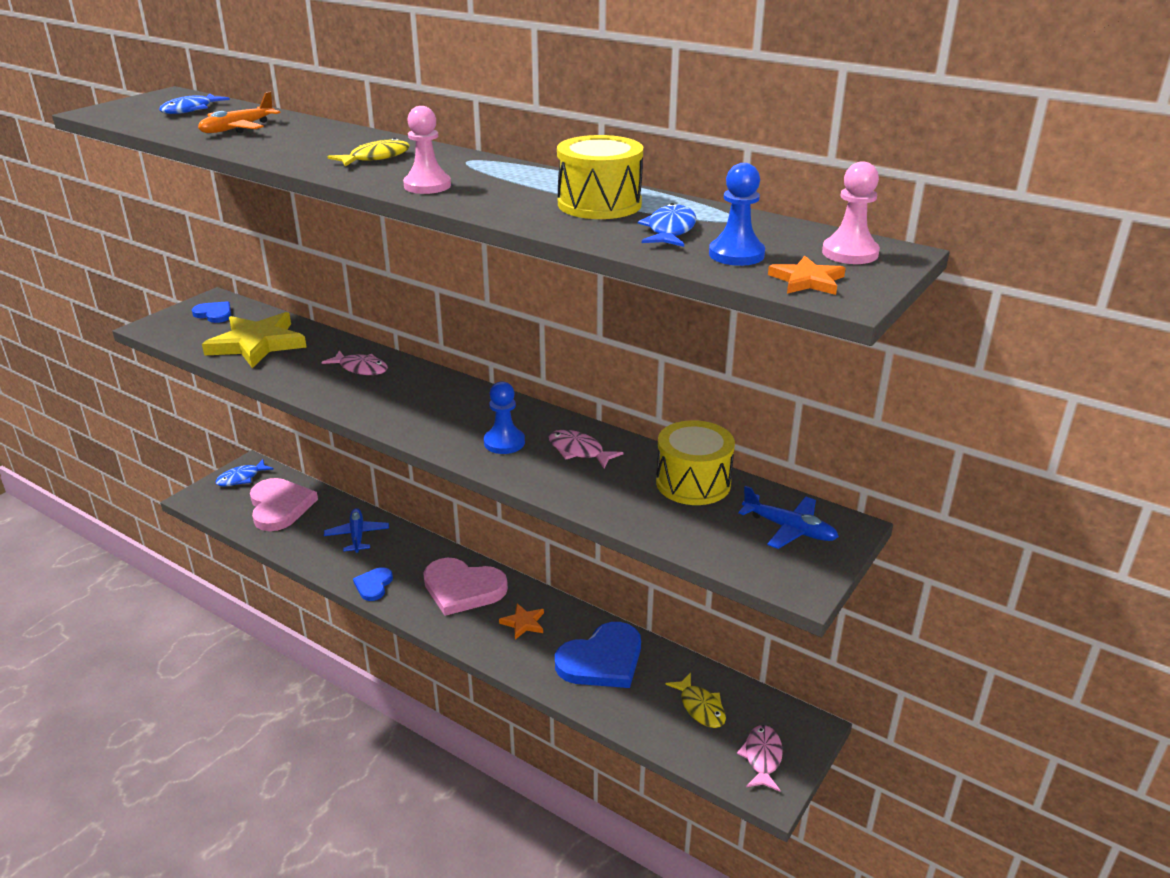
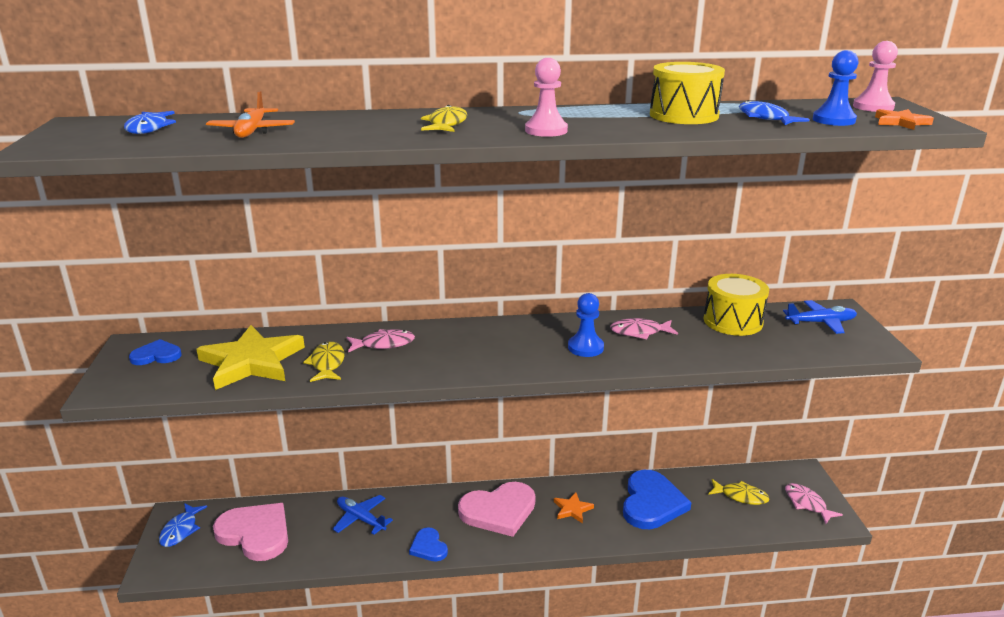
camera: 40 degrees left, 5 degrees down
none -> yellow fish [303,342,345,382]

